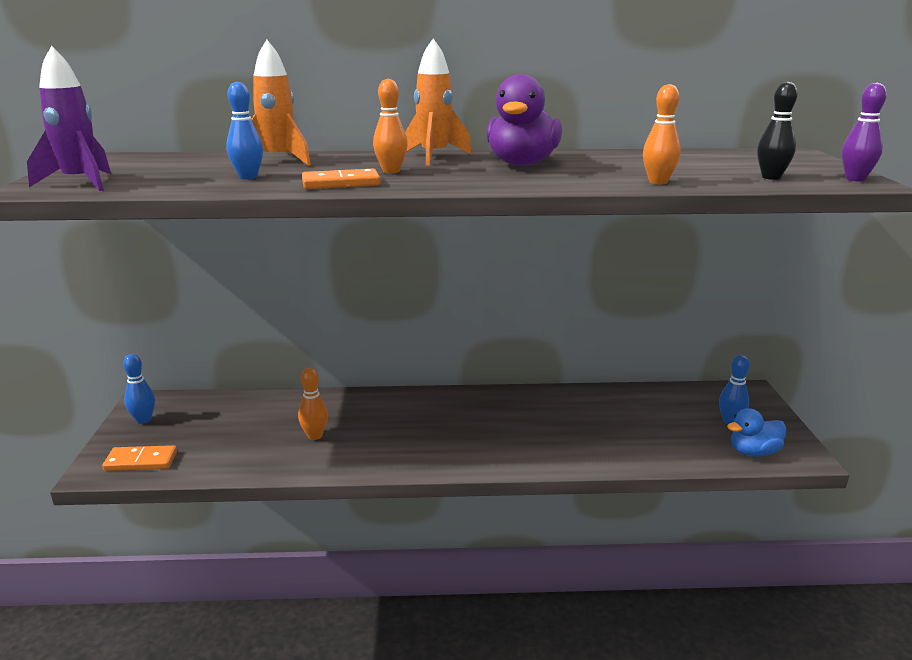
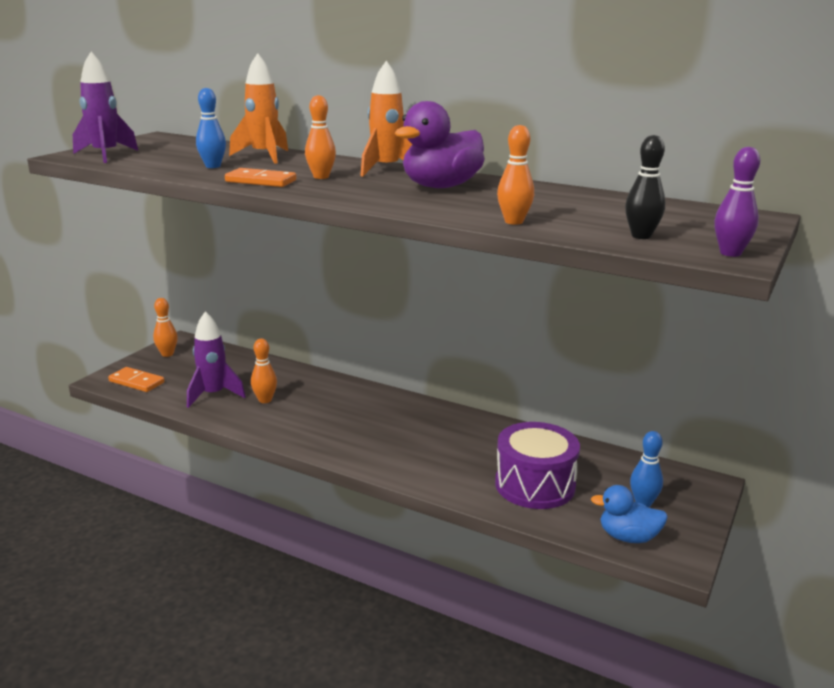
camera: 30 degrees right, 0 degrees up
blue bowling pin [123,354,155,424] -> orange bowling pin [153,298,178,357]
none -> purple rocket [187,311,246,408]
none -> purple drum [495,422,580,509]

